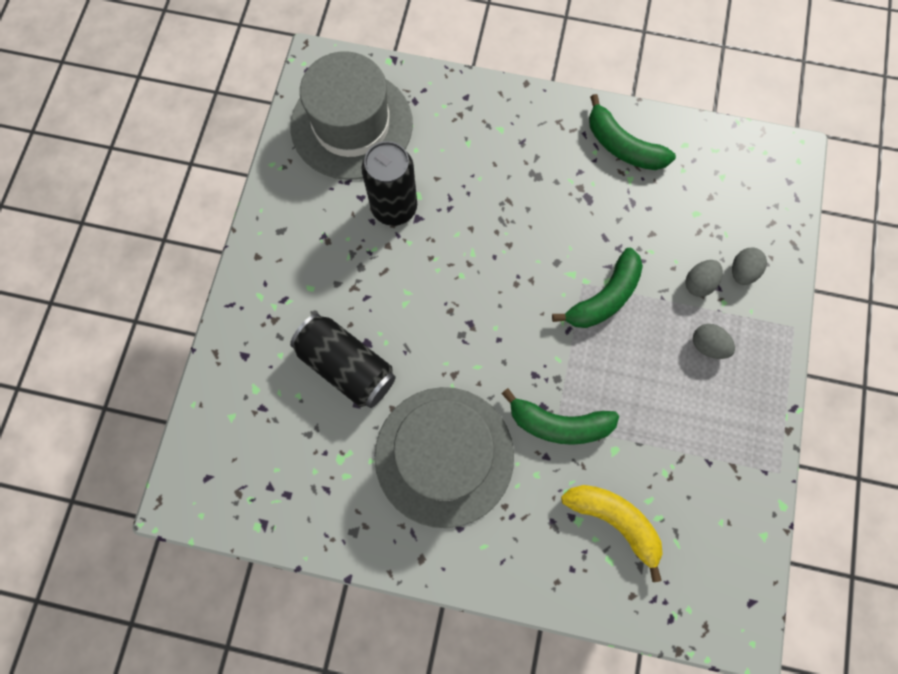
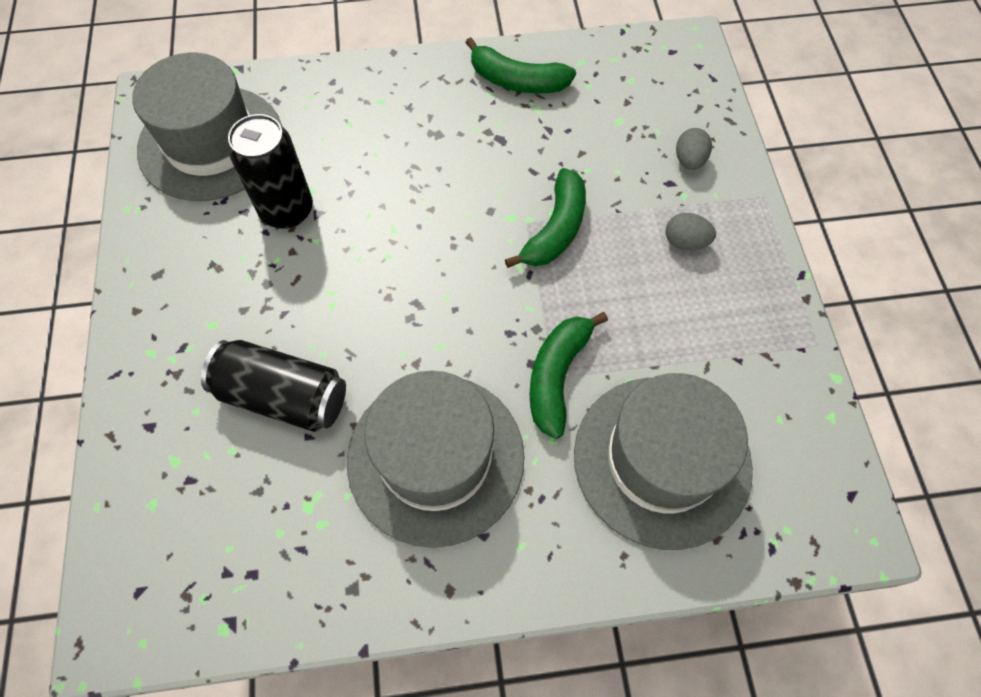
camera: 20 degrees left, 10 degrees down
green banana [501,388,619,445] -> green banana turned 120 degrees clockwise [529,312,608,439]
yellow banana [561,485,663,582] -> grey hat [574,373,753,550]
grey egg [685,260,723,297] -> none

